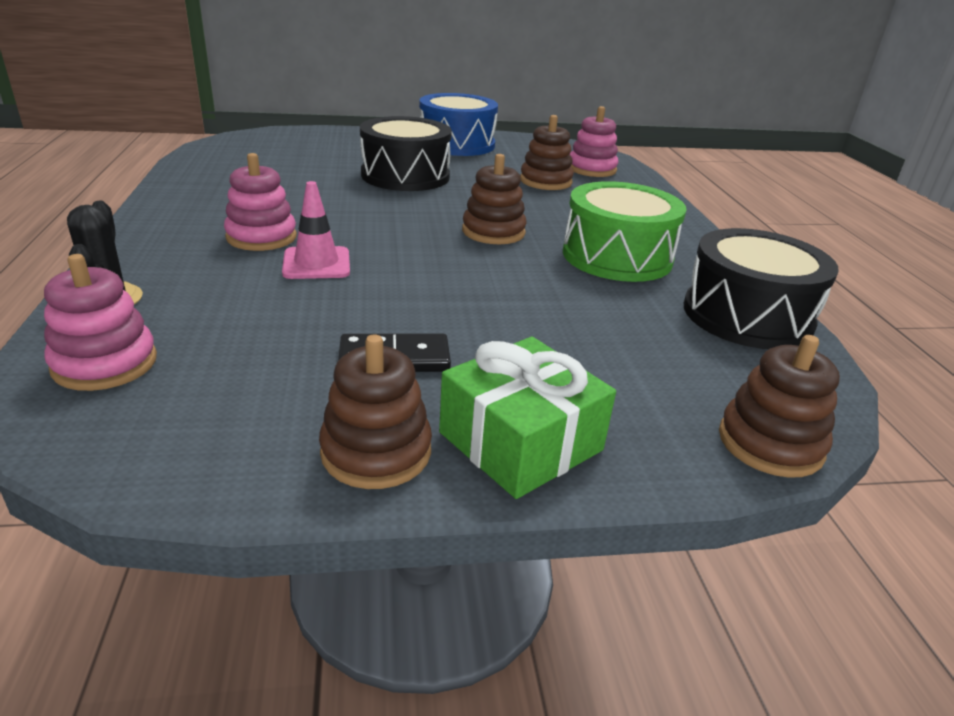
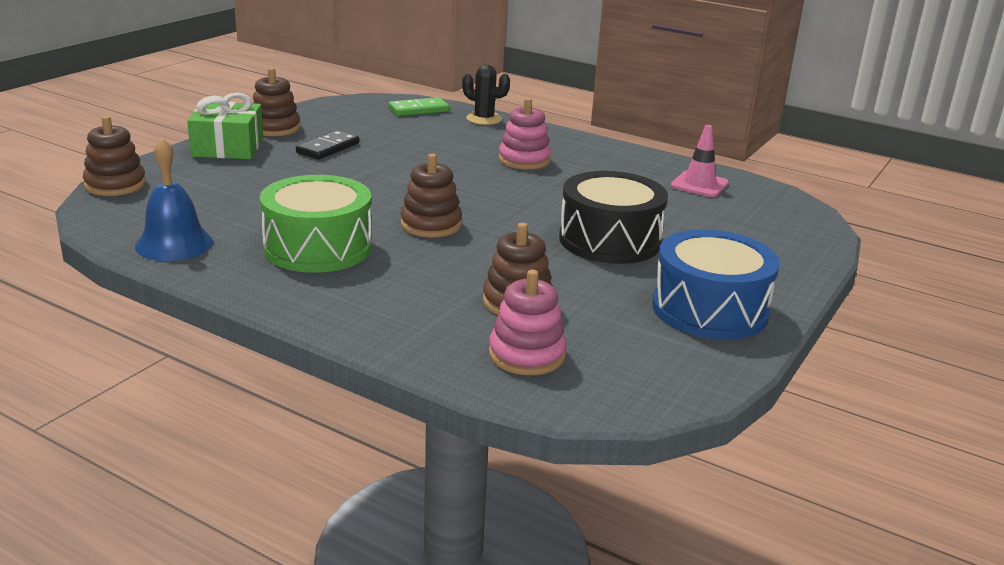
camera: 130 degrees right, 5 degrees down
pink stacking toy [44,254,157,391] -> green domino [389,97,449,116]
pink traffic cone [282,181,350,279] -> pink traffic cone moved to [671,125,729,197]
black drum [684,228,838,349] -> blue bell [135,138,213,261]

